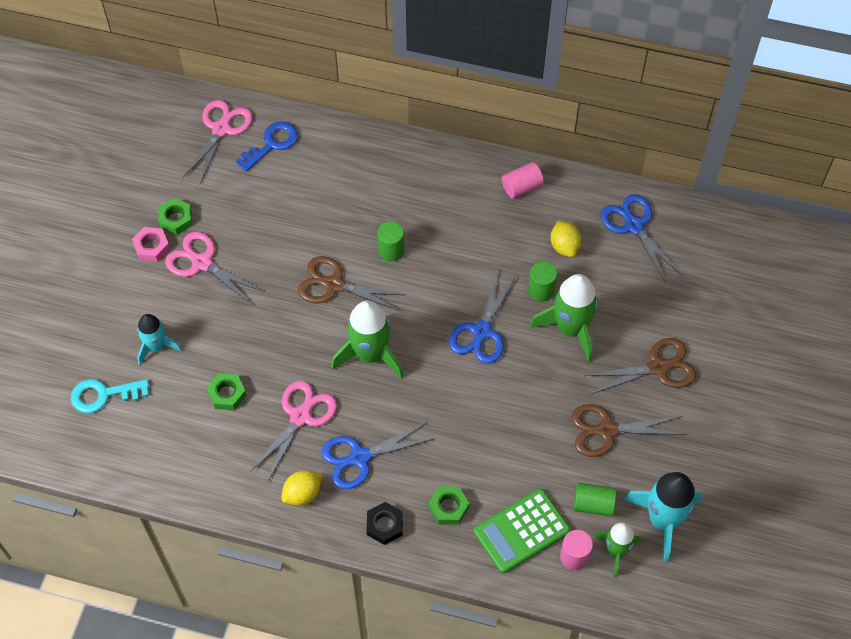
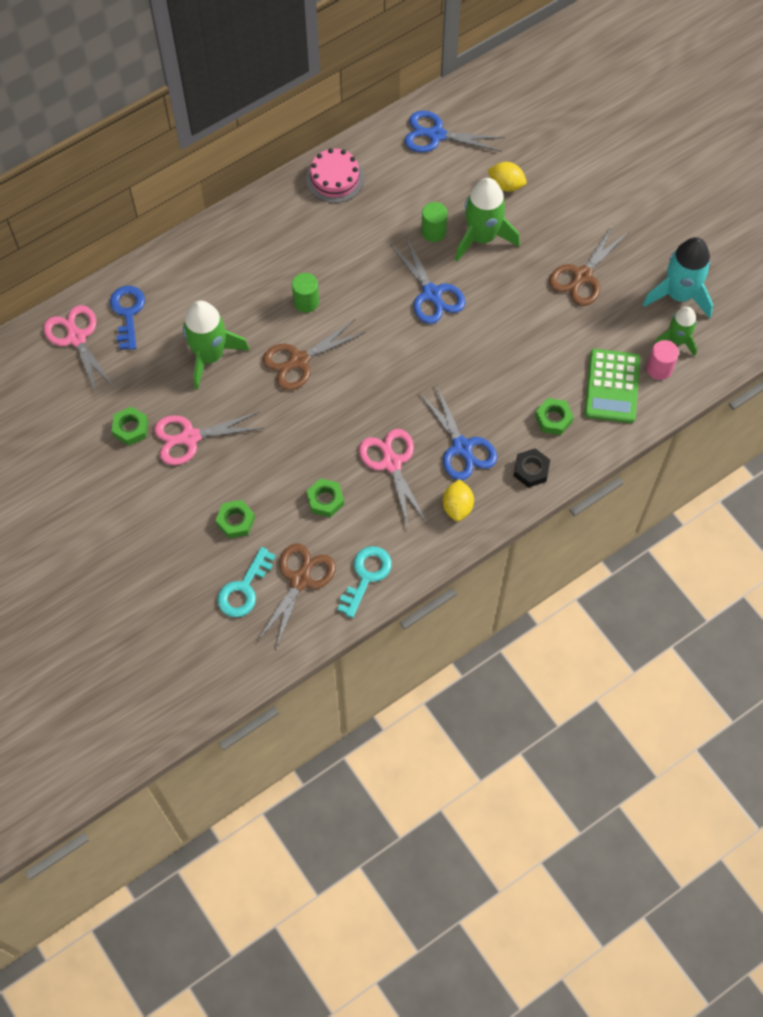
camera: 50 degrees left, 5 degrees up
pink nut [132,227,170,262] -> none
turquoise rocket [137,314,182,365] -> green nut [216,500,255,539]
blue scissors [321,422,436,489] -> blue scissors turned 45 degrees counterclockwise [419,384,497,480]
green rocket [331,300,403,379] -> green rocket moved to [183,301,249,390]
pink cylinder [502,162,544,199] -> pink cake [306,148,364,203]
yellow lemon [551,221,581,257] -> yellow lemon moved to [488,162,527,192]
green cylinder [574,483,616,517] -> none
brown scissors [584,338,696,394] -> brown scissors moved to [257,544,336,649]
none -> turquoise key [338,546,392,618]

